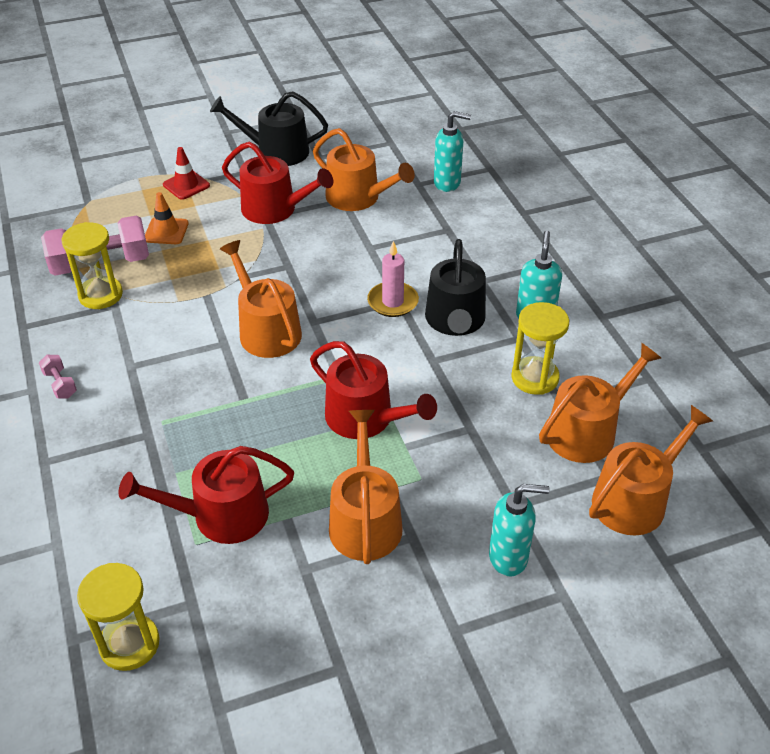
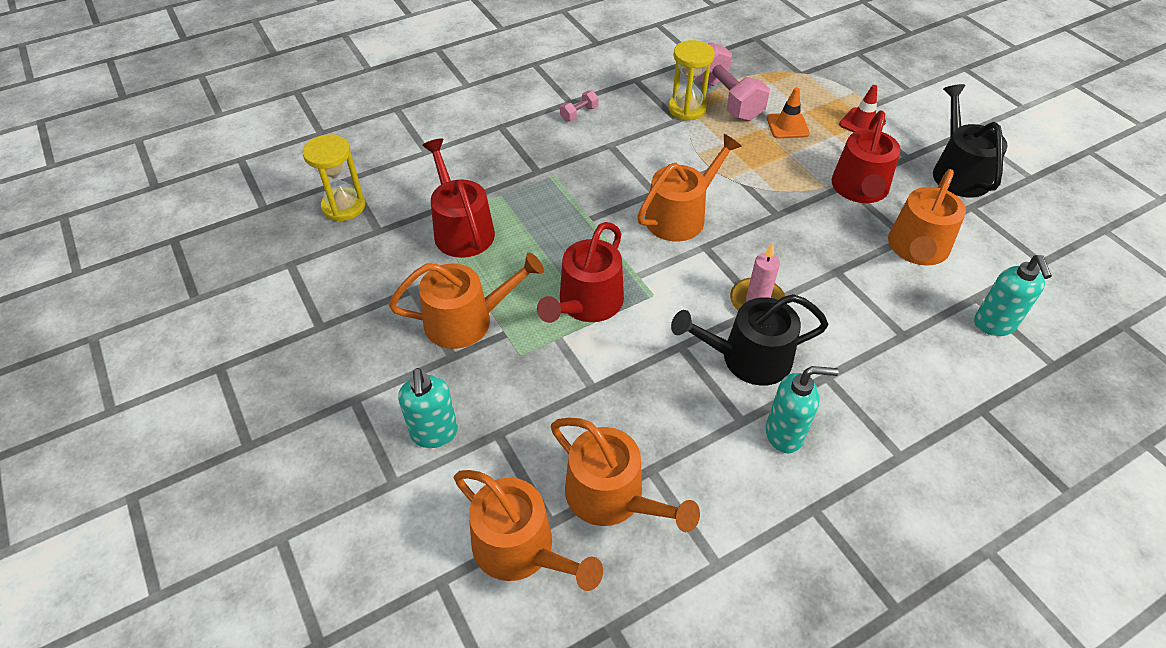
camera: 80 degrees right, 5 degrees up
yellow hourglass [511,302,569,395] -> none

